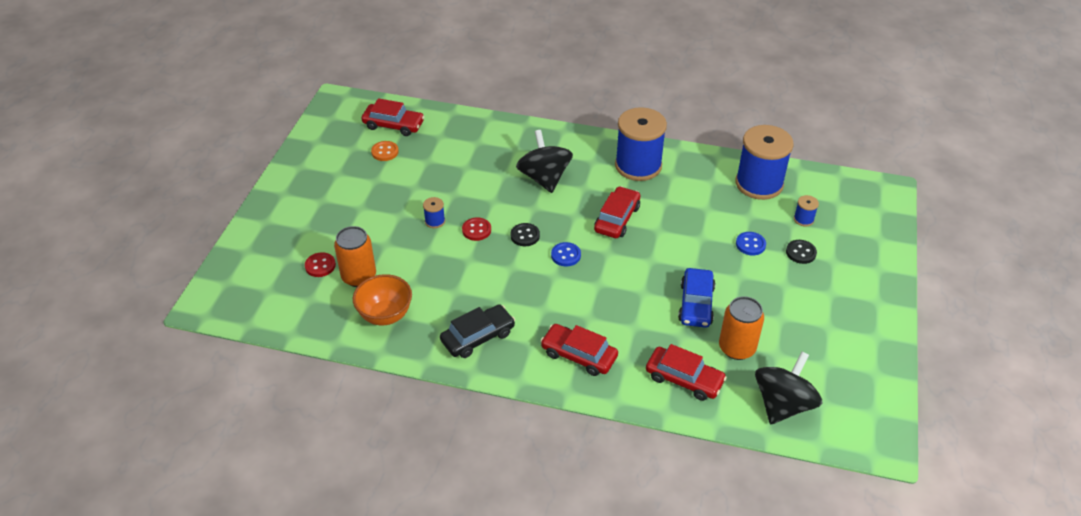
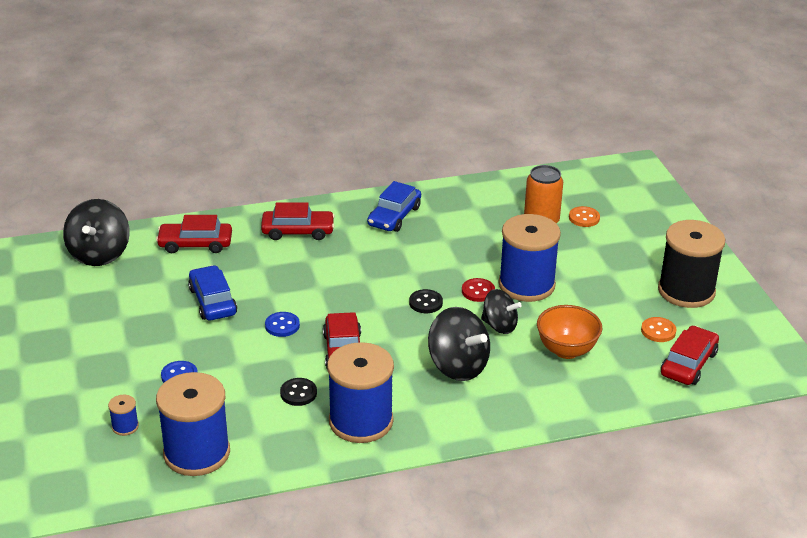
camera: 150 degrees right, 10 degrees down
red button [305,252,336,277] -> orange button [569,206,600,227]
orange bowl [353,274,412,325] -> orange bowl moved to [537,305,602,359]
red car [361,98,425,136] -> red car turned 135 degrees clockwise [661,326,719,385]
blue spool [423,197,445,228] -> blue spool [498,214,561,302], size x2.44
black car [440,304,515,358] -> blue car [367,181,421,232]
blue button [551,242,581,266] -> blue button moved to [265,312,300,337]
orange can [719,296,764,360] -> none
black button [786,240,817,264] -> black button moved to [280,378,317,406]
none -> black spinning top [481,289,522,334]
none -> black spool [658,220,725,308]

